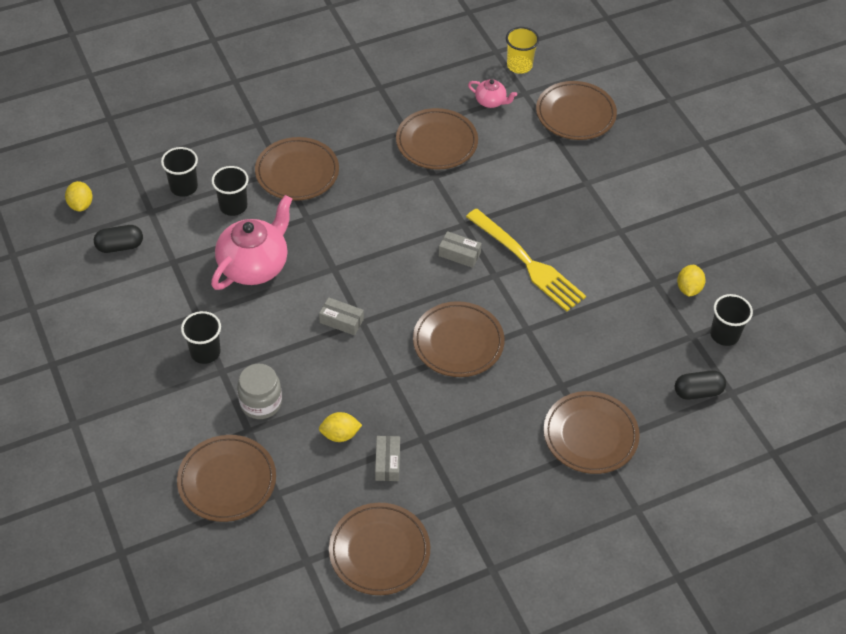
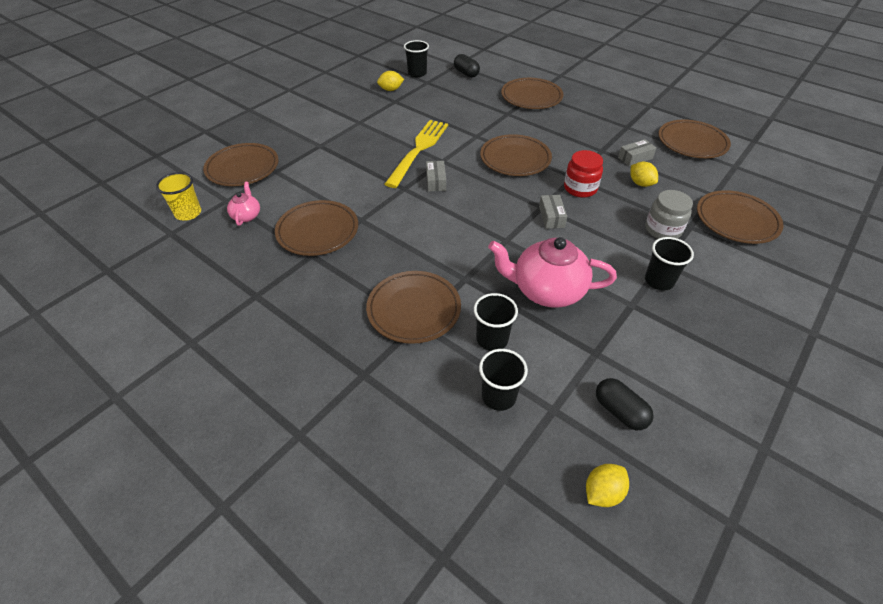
camera: 115 degrees left, 5 degrees down
none -> red jar [564,150,603,198]

